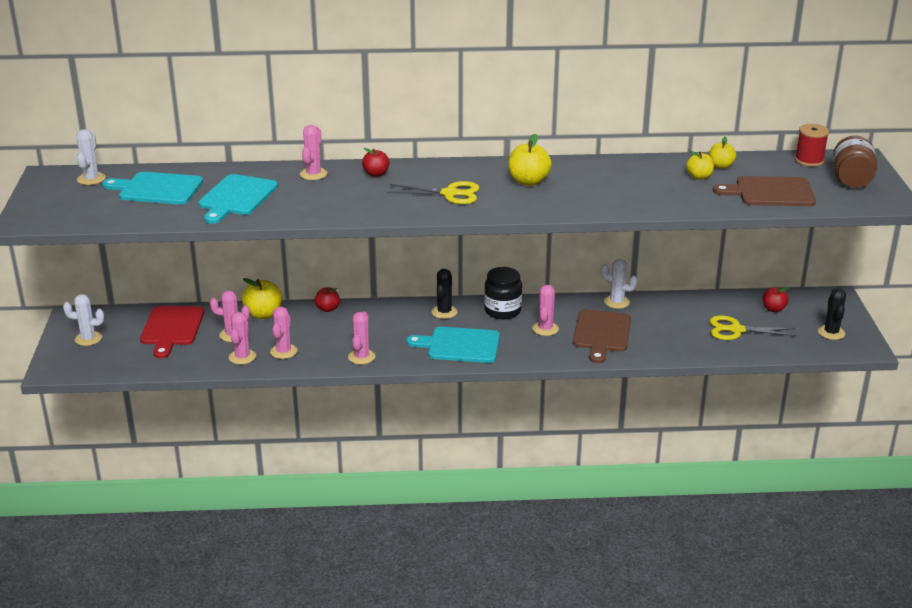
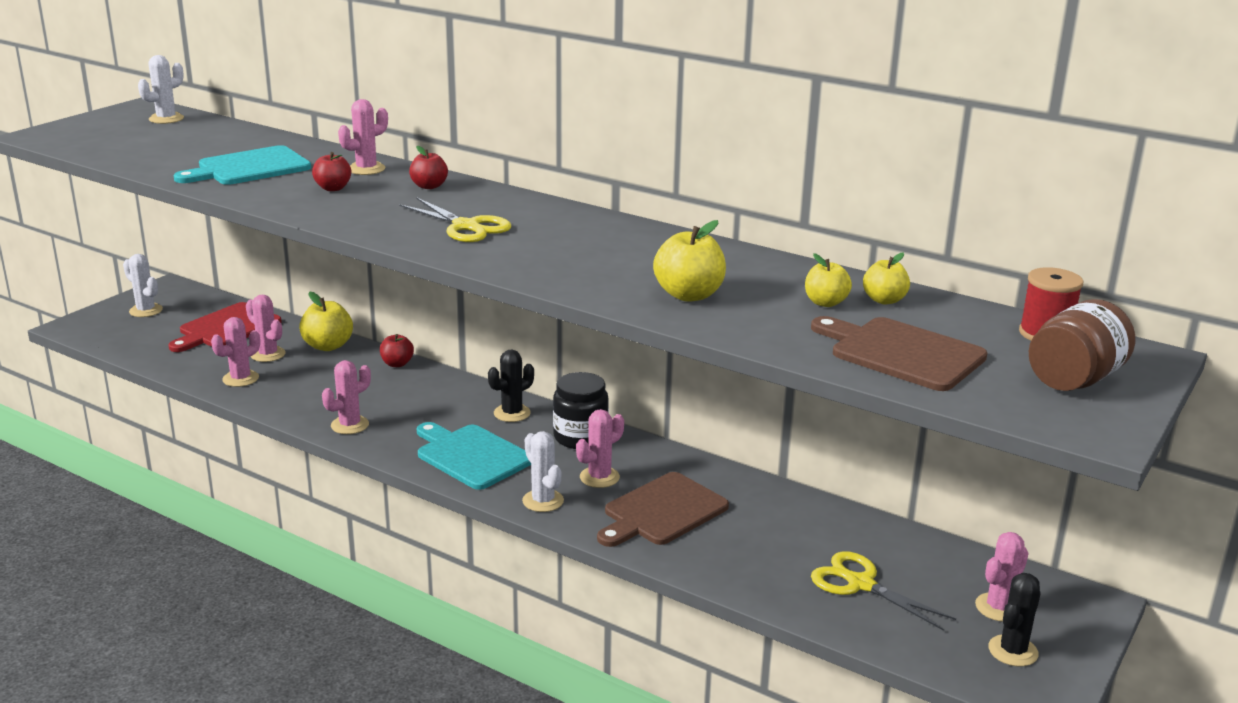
camera: 35 degrees right, 5 degrees down
turquoise cutting board [102,172,203,205] -> none
pink cactus [270,307,297,359] -> pink cactus moved to [975,532,1029,622]
yellow apple [508,134,552,186] -> yellow apple moved to [653,220,726,302]
white cactus [601,259,637,309] -> white cactus moved to [522,431,564,512]
red apple [763,287,789,312] -> red apple moved to [312,152,351,191]

